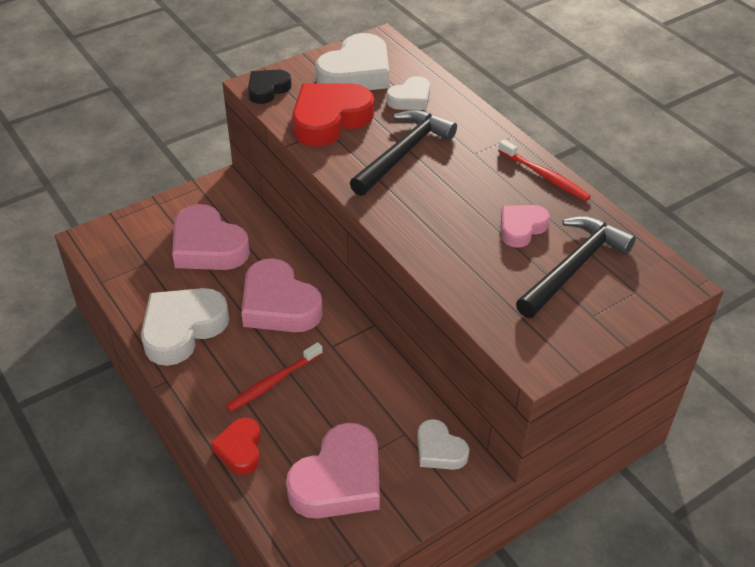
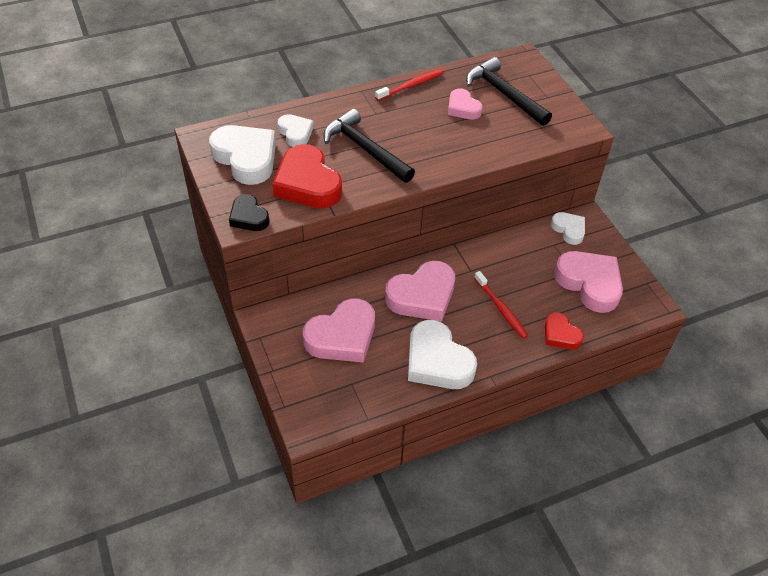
camera: 80 degrees left, 5 degrees up
red heart [210,418,261,475] -> red heart turned 45 degrees clockwise [545,312,584,350]
white heart [417,419,469,470] -> white heart turned 90 degrees counterclockwise [551,212,585,245]

